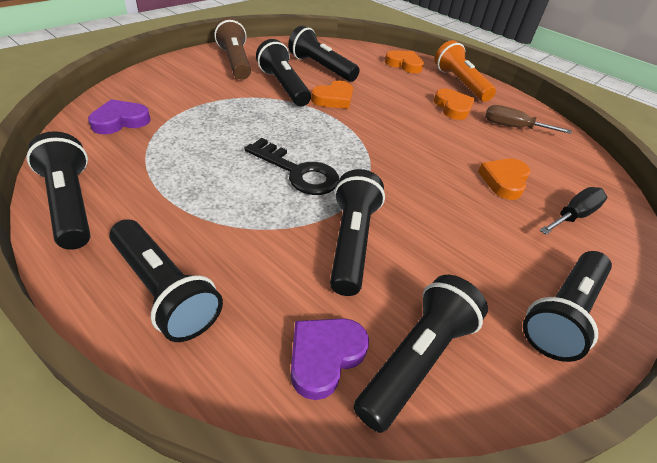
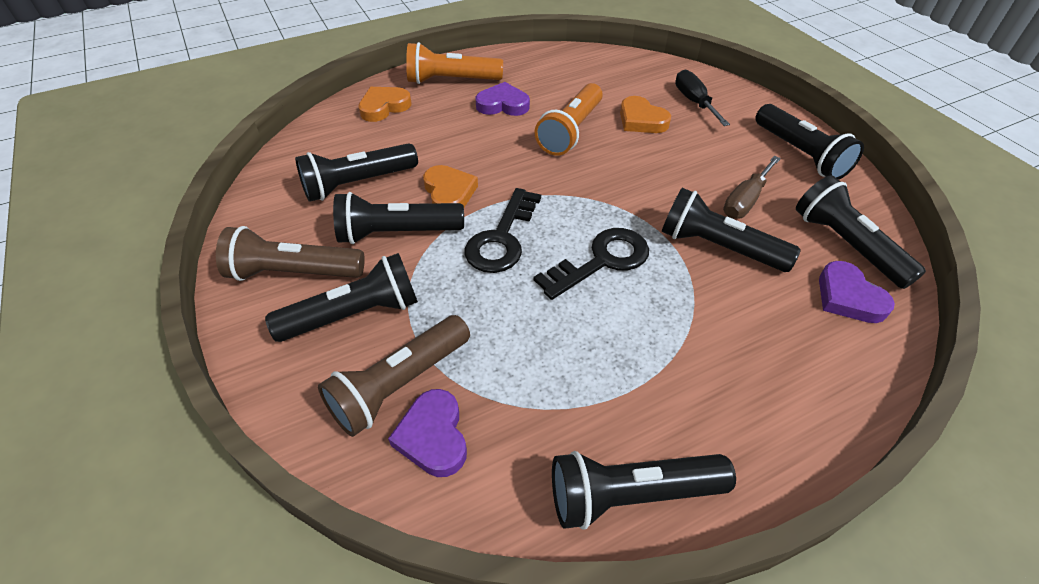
camera: 65 degrees left, 5 degrees up
black flashlight [109,219,223,342] -> black flashlight moved to [265,253,418,342]
orange heart [434,88,475,120] -> purple heart [475,82,530,116]
brown screwdriver [485,105,572,134] -> brown screwdriver moved to [723,156,781,219]
none -> brown flashlight [318,315,470,437]
none -> black key [465,188,541,273]
none -> orange flashlight [535,83,603,156]

